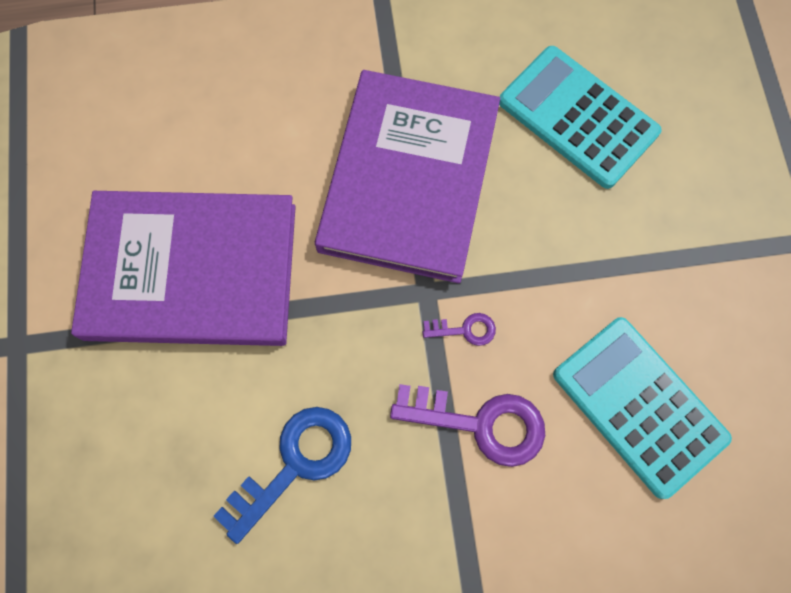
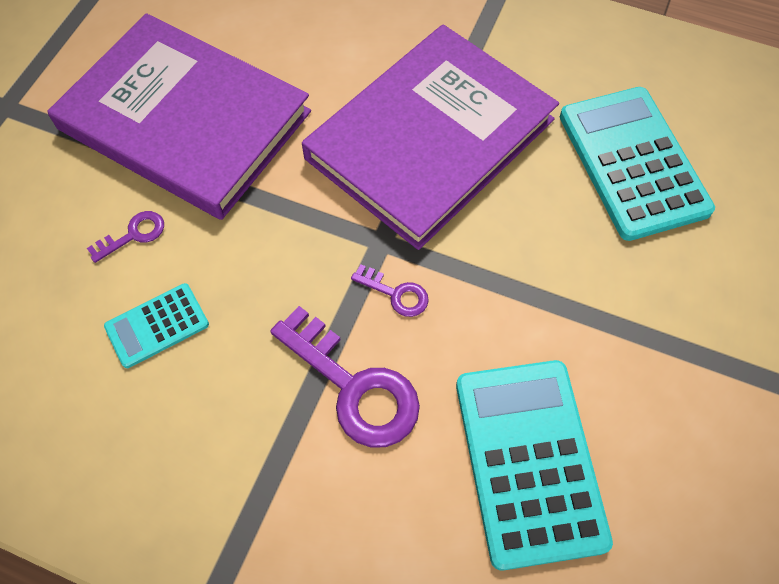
camera: 30 degrees right, 10 degrees down
blue key [213,407,351,544] -> turquoise calculator [104,283,209,368]
none -> purple key [87,211,164,263]

